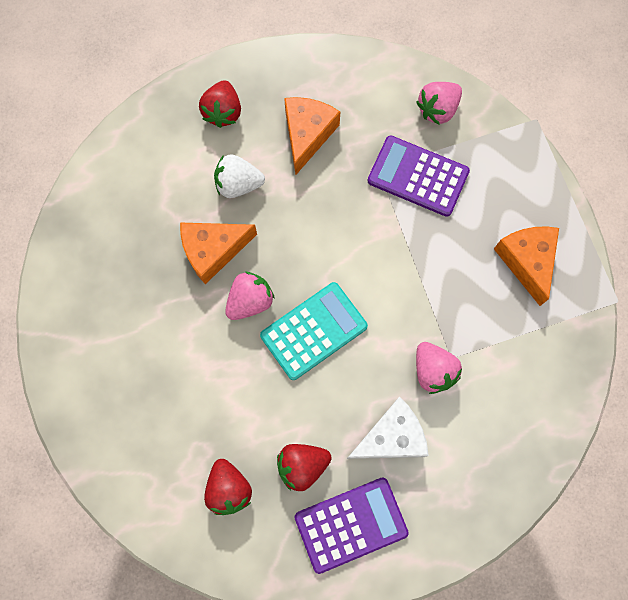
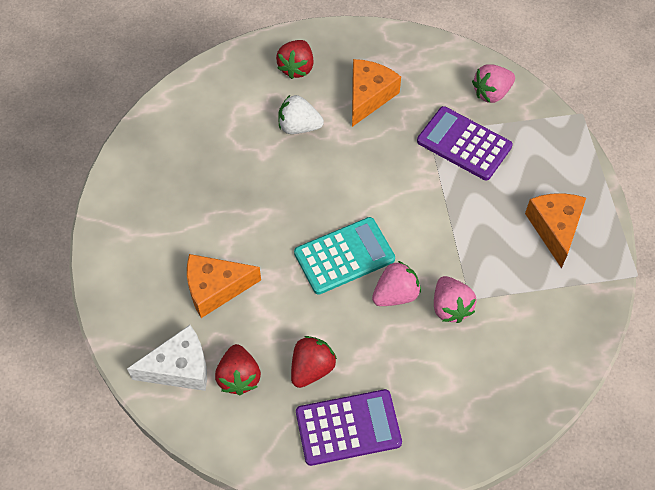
camera: 10 degrees right, 15 degrees down
orange cheese [180,223,257,284] -> orange cheese moved to [187,254,261,318]
pink strawberry [225,271,275,320] -> pink strawberry moved to [372,261,421,306]
red strawberry [277,444,331,491] -> red strawberry turned 135 degrees clockwise [291,336,337,388]
white cheese [347,397,429,459] -> white cheese moved to [127,325,207,391]

